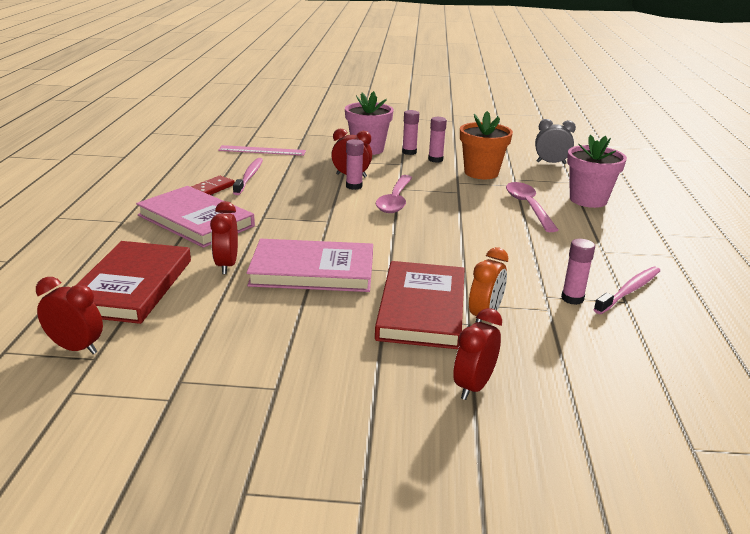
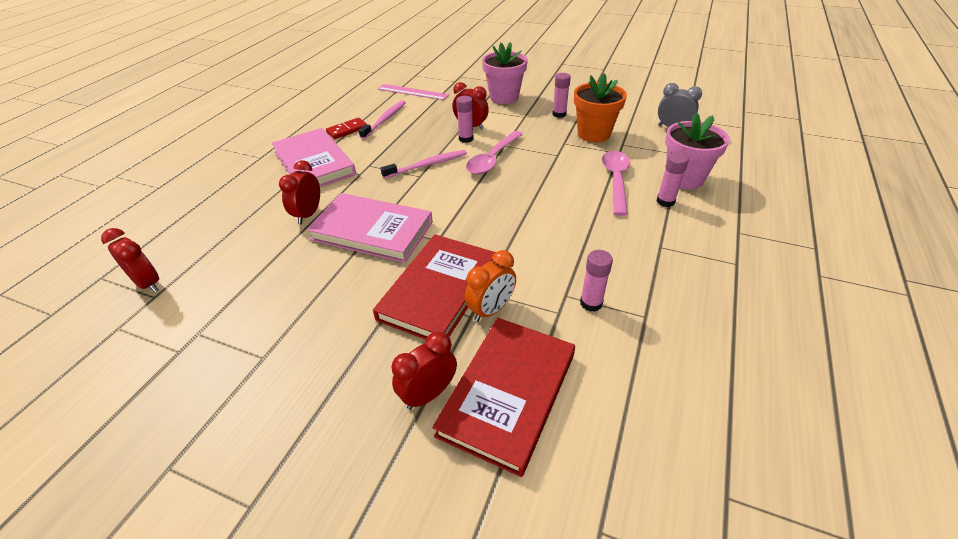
camera: 20 degrees right, 15 degrees up
red book [76,241,191,324] -> red book moved to [432,318,575,477]
pink glue stick [402,110,419,155] -> pink glue stick moved to [657,153,689,207]
pink toothbrush [593,267,660,314] -> pink toothbrush moved to [380,150,467,179]

